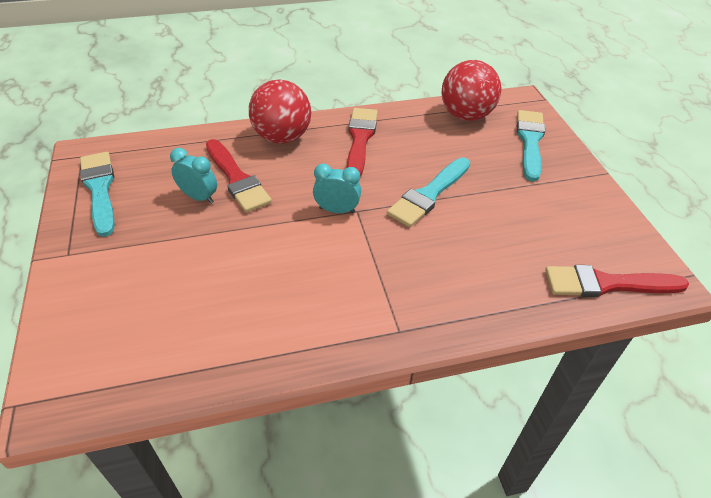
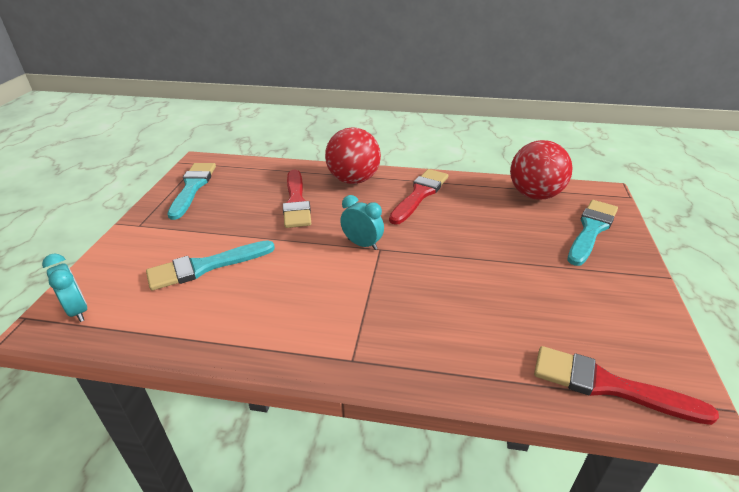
camera: 25 degrees right, 10 degrees down
turquoise clock [170,148,217,204] -> turquoise clock moved to [42,254,87,322]
turquoise brush [387,157,470,227] -> turquoise brush moved to [146,240,275,291]

